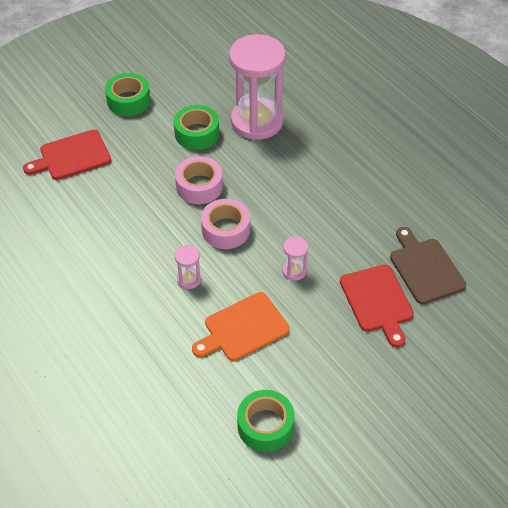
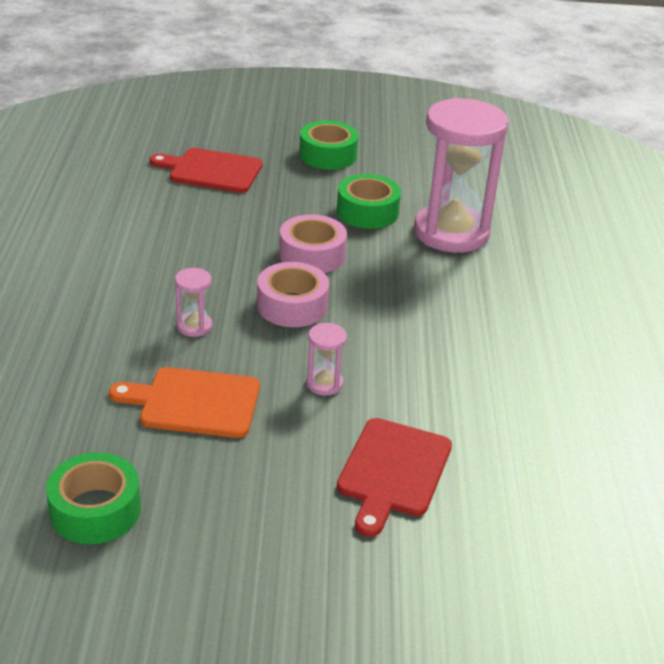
camera: 35 degrees right, 15 degrees down
brown cutting board [390,227,466,304] -> none

